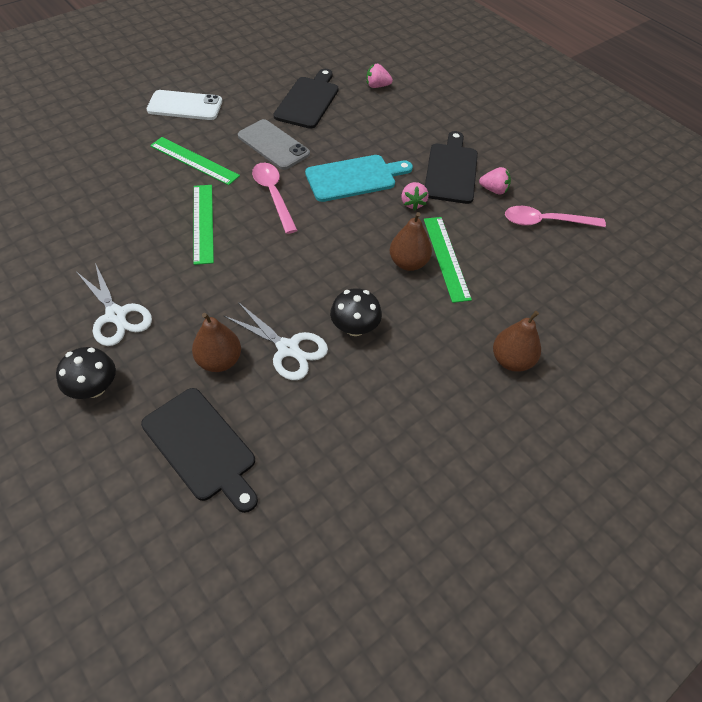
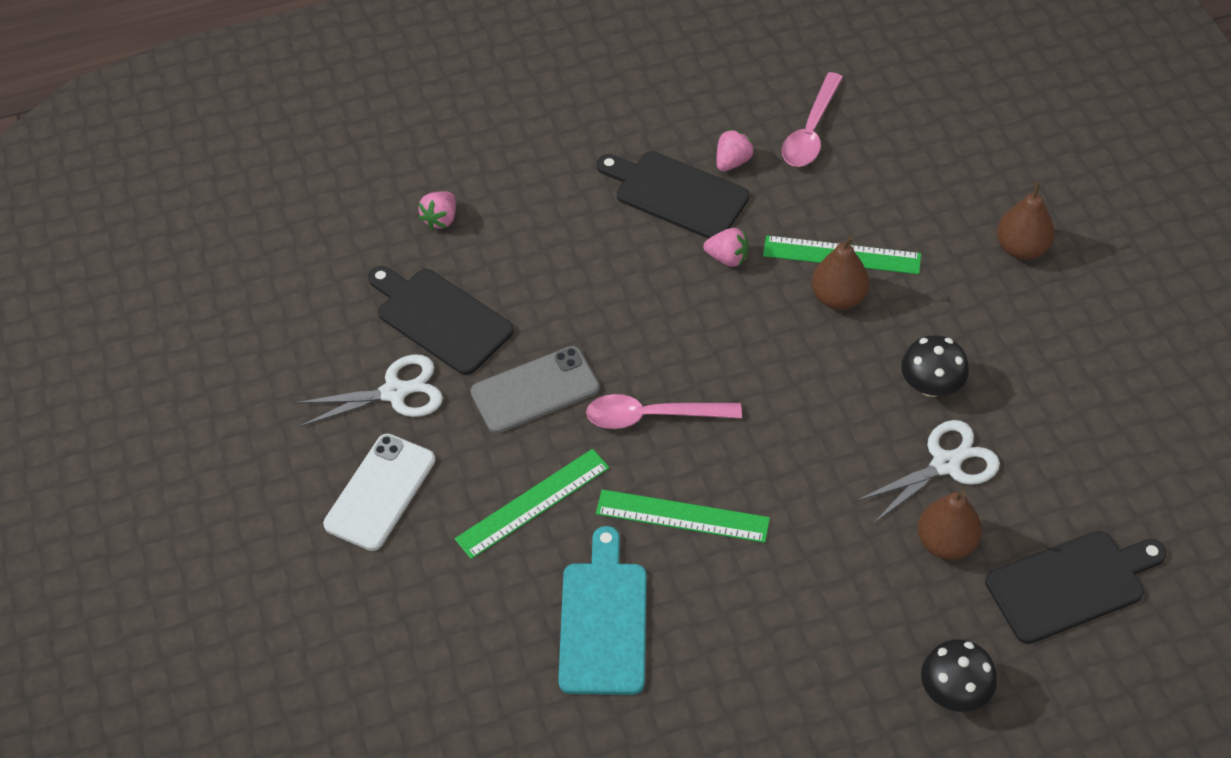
camera: 65 degrees left, 0 degrees up
white scissors [77,263,152,346] -> white scissors moved to [294,354,443,427]
turquoise cutting board [305,155,413,202] -> turquoise cutting board moved to [558,526,647,695]

